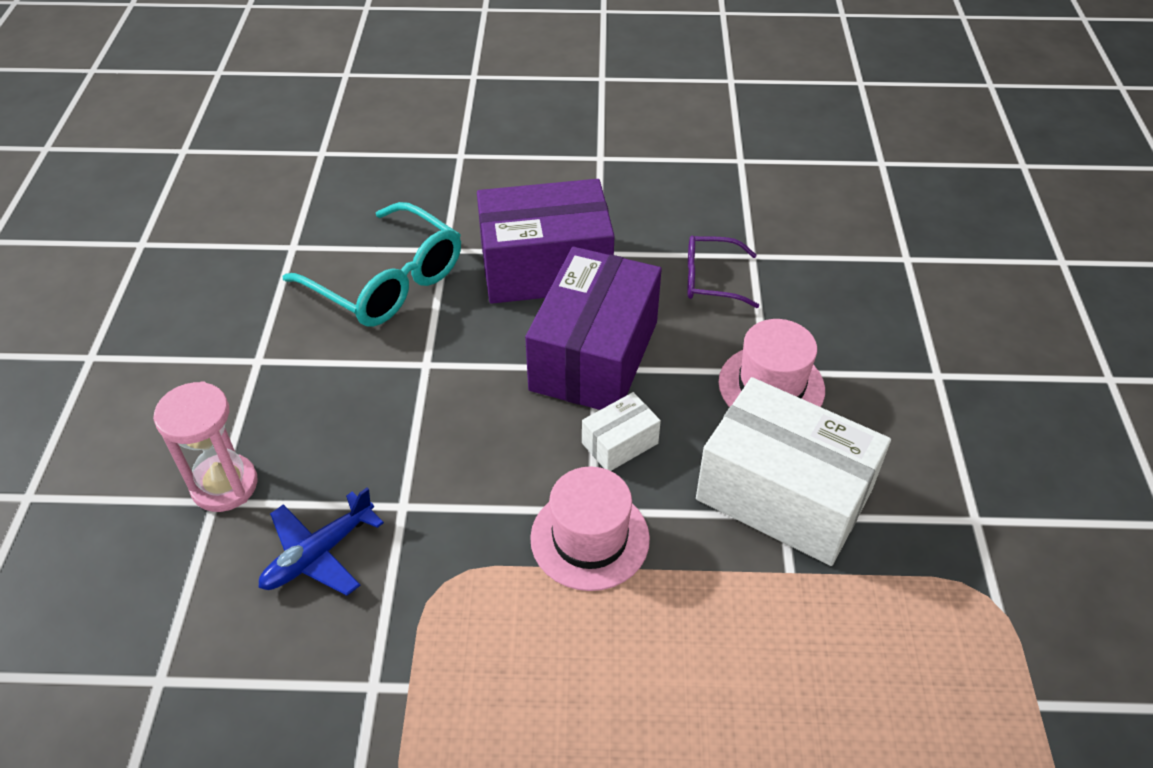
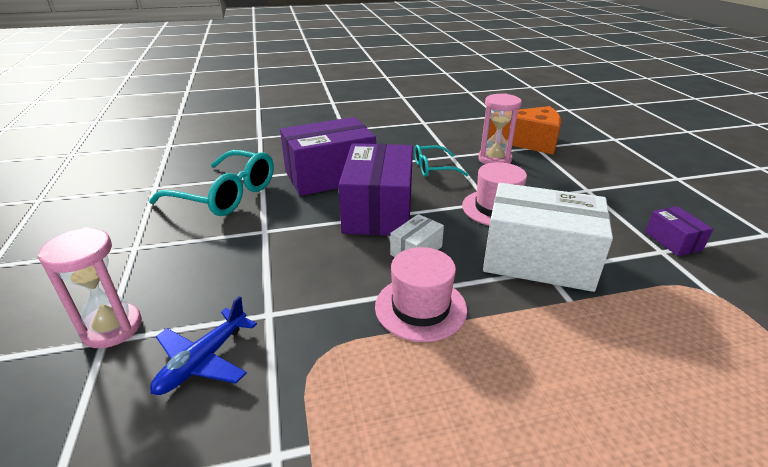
camera: 15 degrees left, 15 degrees down
purple glasses [687,236,759,308] -> turquoise glasses [414,145,469,177]
none -> pink hourglass [478,93,522,164]
none -> orange cheese [488,106,561,155]
none -> purple box [645,206,713,256]

